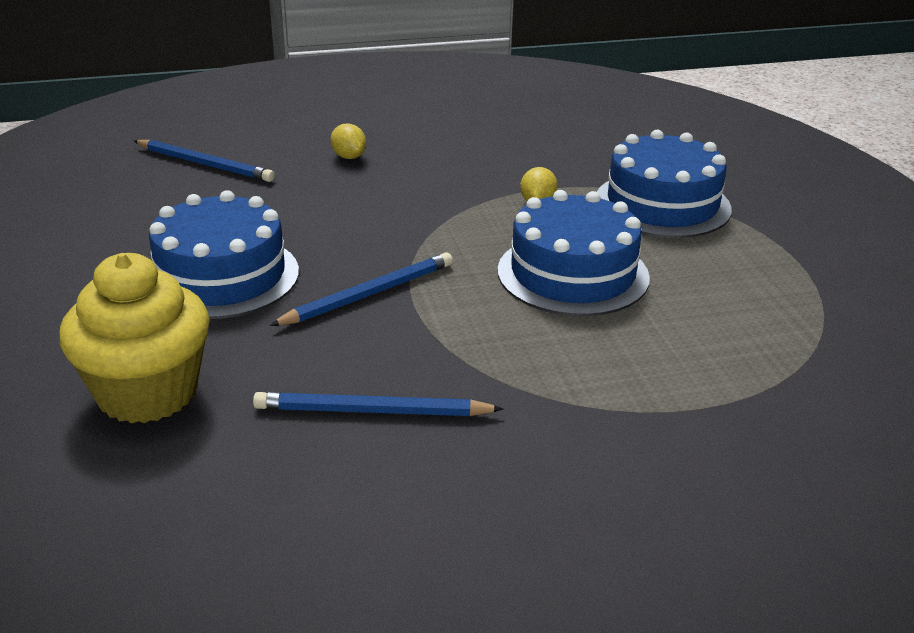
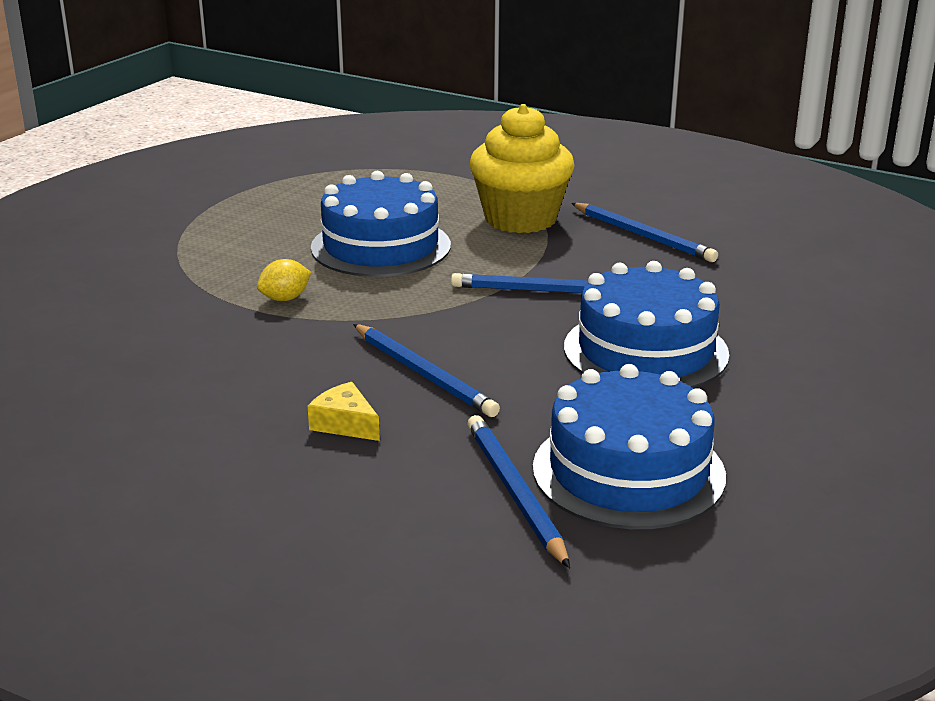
camera: 135 degrees left, 5 degrees down
yellow cupcake [59,253,210,423] -> yellow cupcake moved to [470,104,575,233]
yellow lemon [330,123,366,159] -> yellow cheese [308,382,380,441]
blue cake [597,130,732,238] -> blue cake moved to [533,364,726,529]
none -> blue pencil [353,324,500,417]

